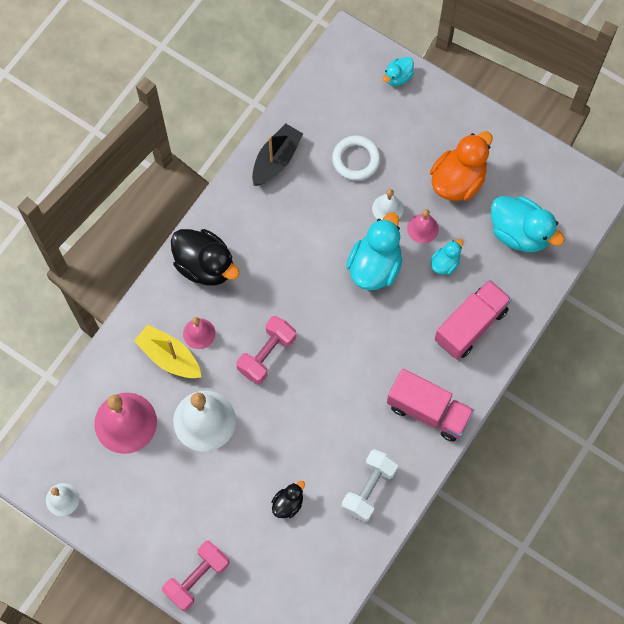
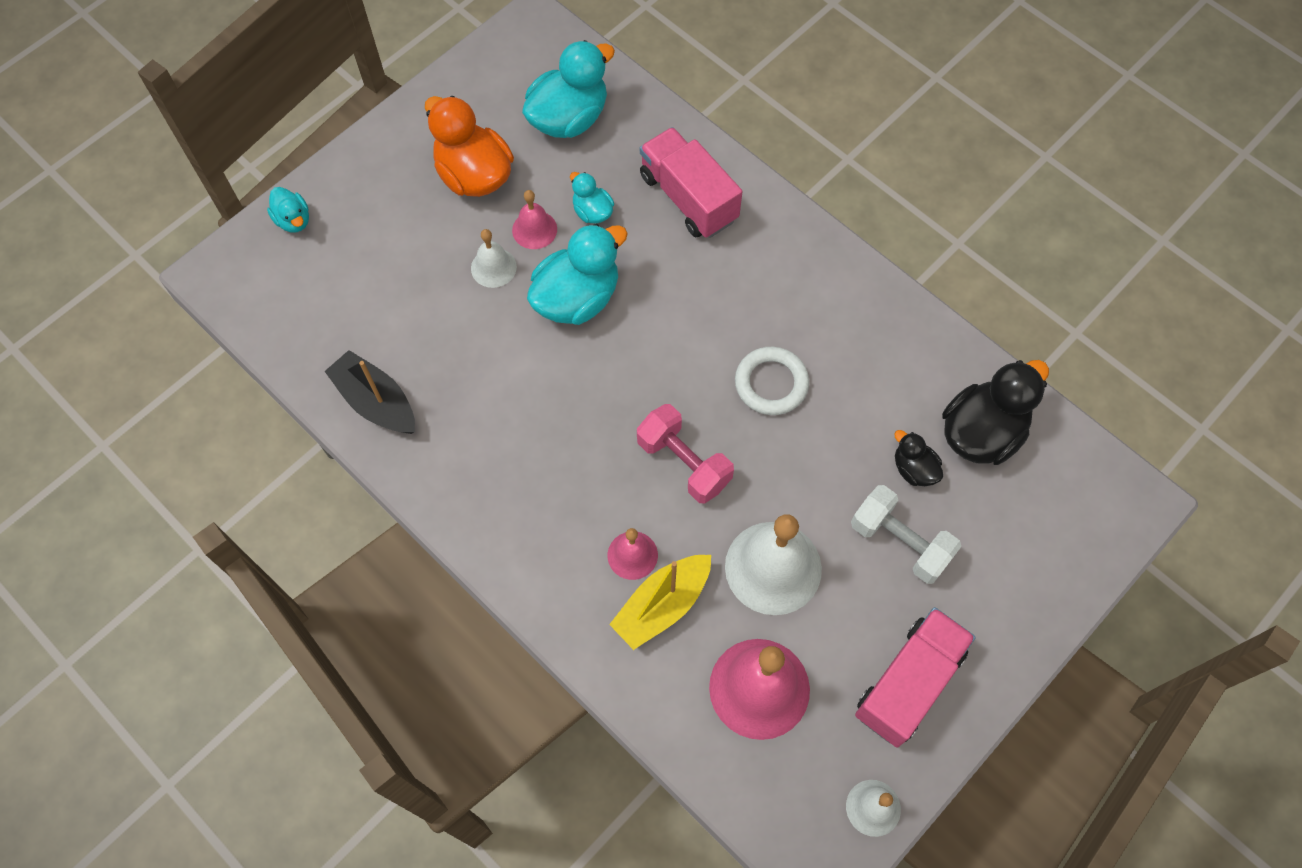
camera: 80 degrees left, 5 degrees down
pink dumbbell [162,541,229,611] -> none
black duck [171,229,239,286] -> black duck moved to [942,360,1049,465]
white ring [332,136,380,181] -> white ring moved to [735,347,809,415]
white dumbbell [342,449,399,522] -> white dumbbell moved to [851,485,961,584]
turquoise duck [346,212,402,290] -> turquoise duck turned 105 degrees clockwise [527,224,628,325]
pink truck [387,369,474,442] -> pink truck moved to [855,607,976,747]

